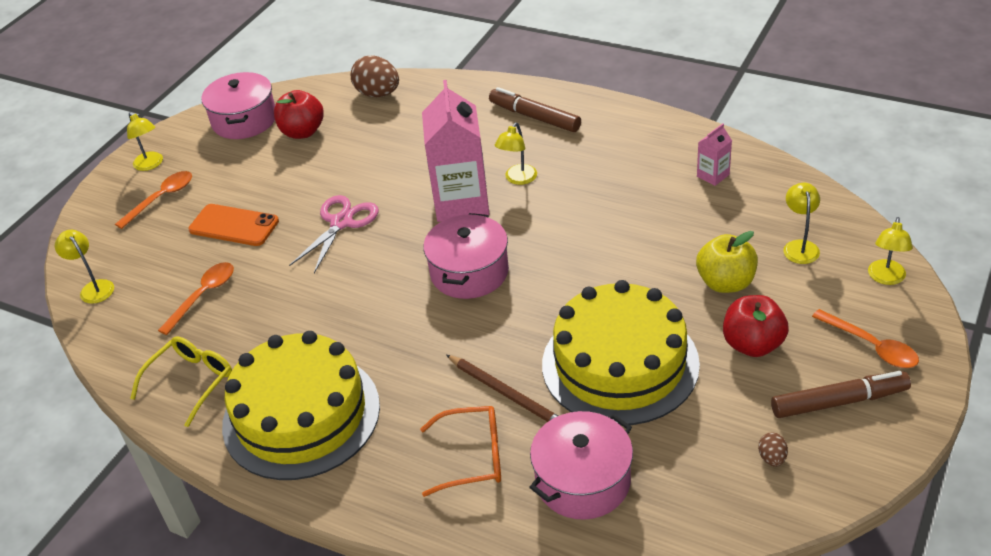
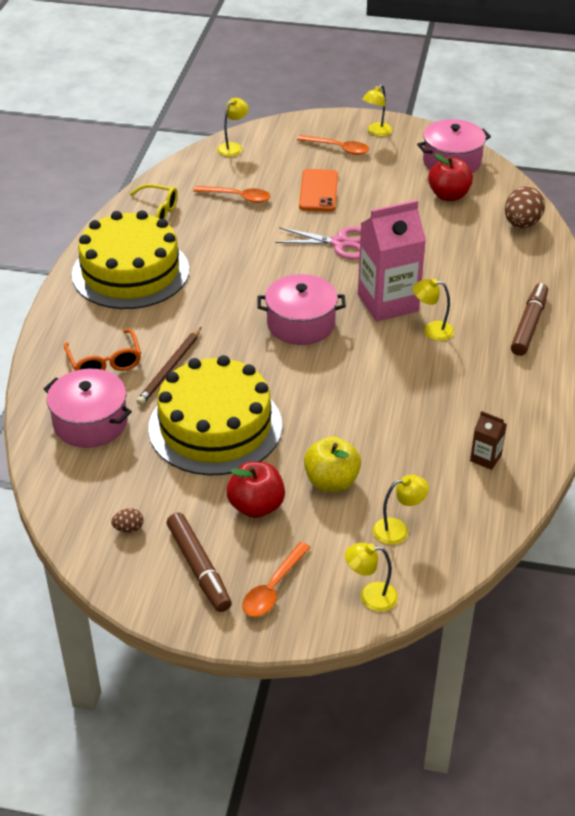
camera: 70 degrees right, 0 degrees up
pink carton [697,124,732,186] -> brown carton [470,411,507,470]

